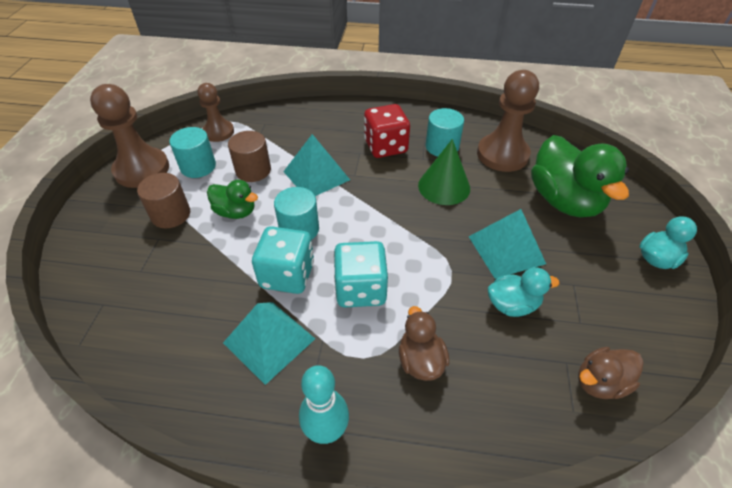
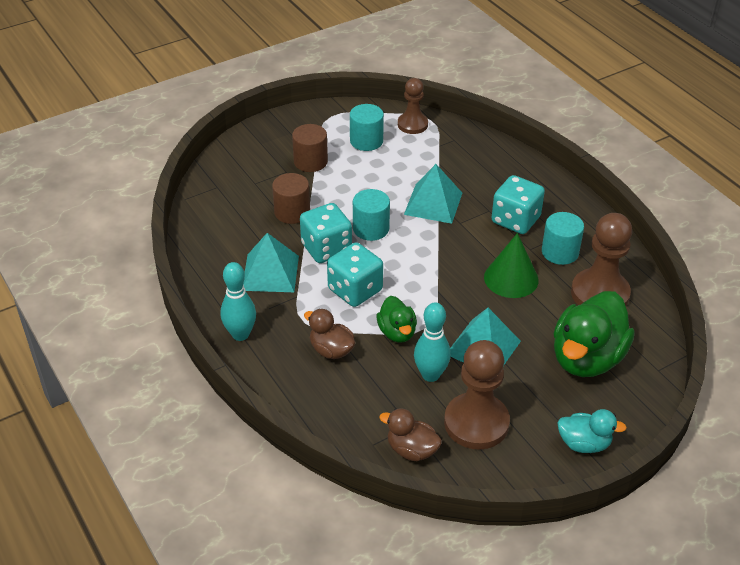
camera: 50 degrees right, 5 degrees down
brown pawn [90,84,169,188] -> brown pawn moved to [444,340,510,450]
green duck [207,180,258,219] -> green duck moved to [377,296,417,343]
brown cylinder [228,131,271,182] -> brown cylinder moved to [272,173,310,224]
red dice [364,104,410,158] -> turquoise dice [492,175,545,234]
brown duck [399,306,449,381] -> brown duck turned 90 degrees counterclockwise [304,309,355,359]
turquoise duck [488,267,559,317] -> turquoise bowling pin [414,302,451,382]

